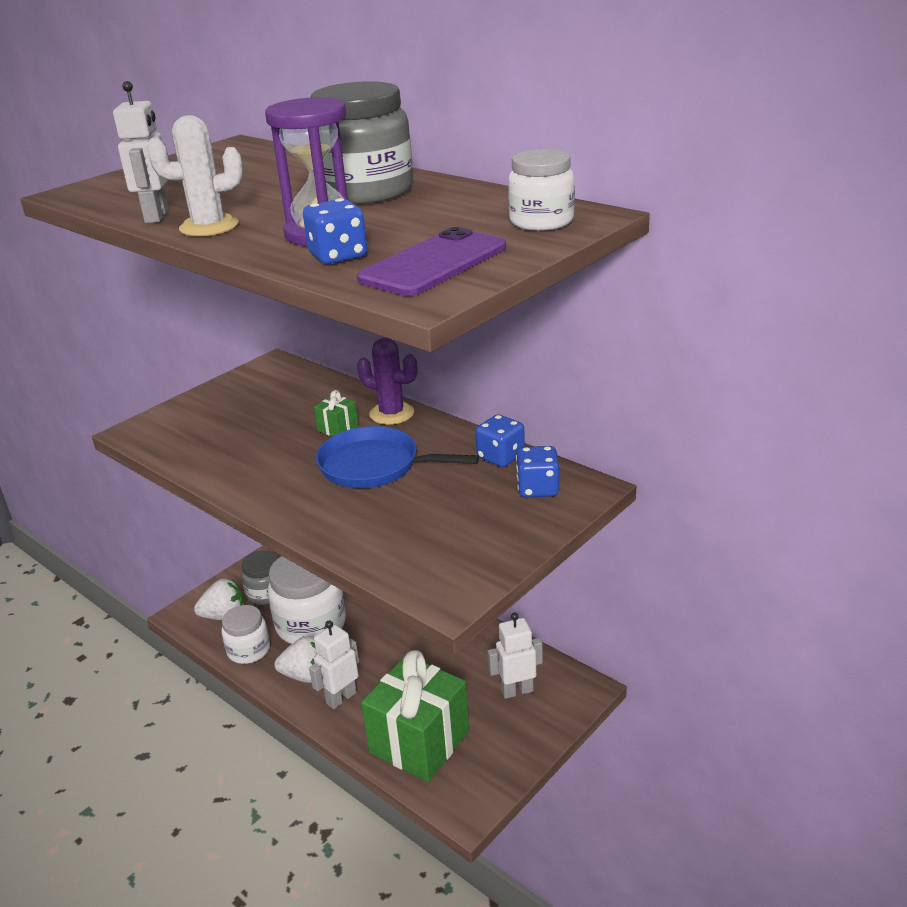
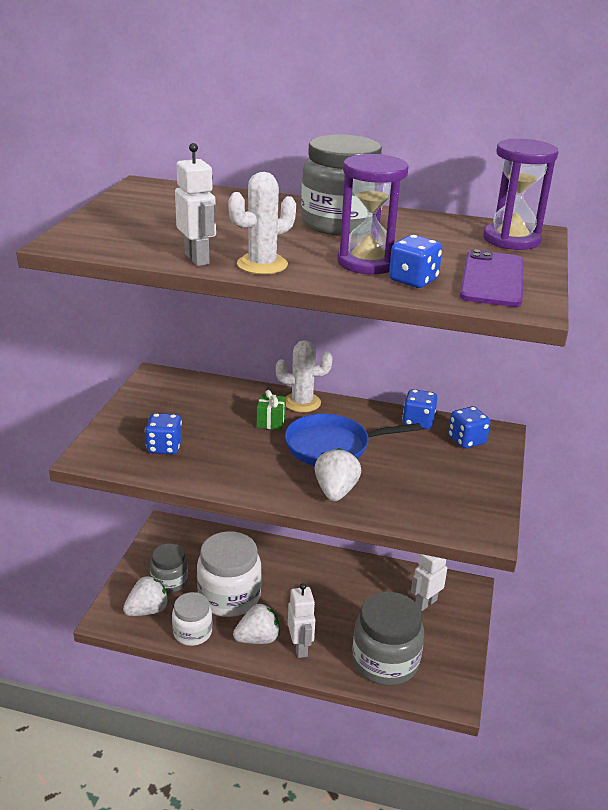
camera: 30 degrees left, 0 degrees up
white robot [309,621,359,709] -> white robot turned 150 degrees clockwise [288,583,315,658]
purple cactus [357,338,417,425] -> white cactus [276,340,332,412]
green gift [361,650,469,782] -> grey jar [352,592,424,686]
white jar [508,149,575,231] -> purple hourglass [484,139,558,250]
none -> blue dice [145,413,182,454]
none -> white strawberry [314,448,361,501]

